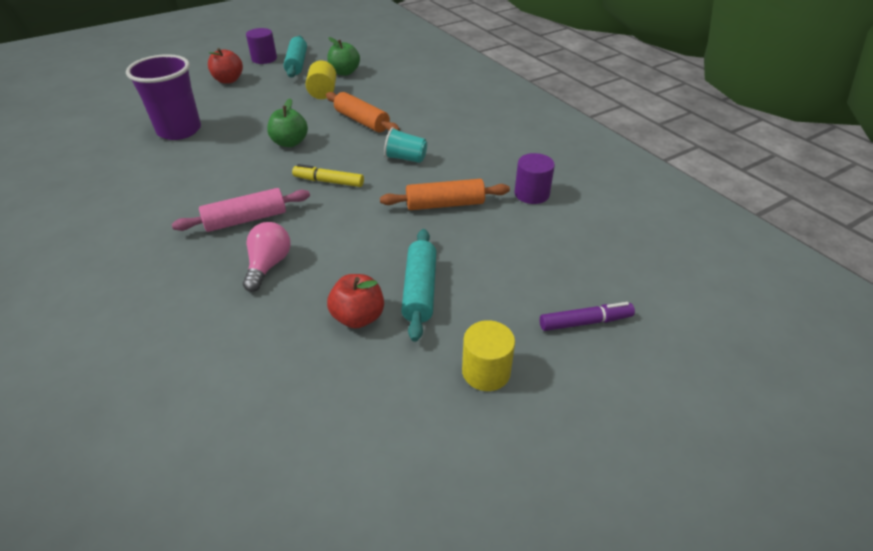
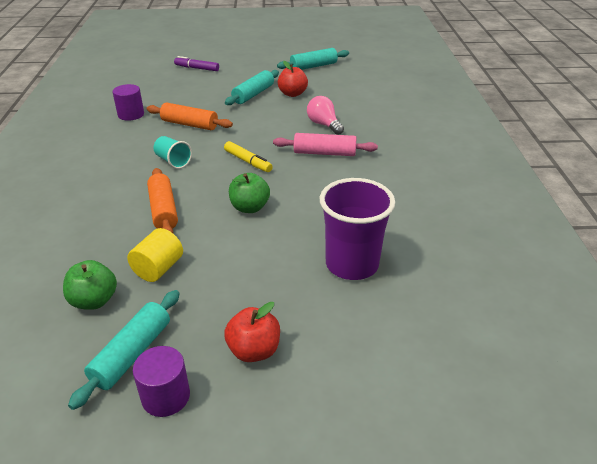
camera: 150 degrees left, 5 degrees down
pink light bulb [243,222,290,292] -> pink light bulb turned 105 degrees clockwise [307,96,344,135]
yellow cylinder [462,320,515,391] -> none
none -> turquoise rolling pin [277,48,349,70]

